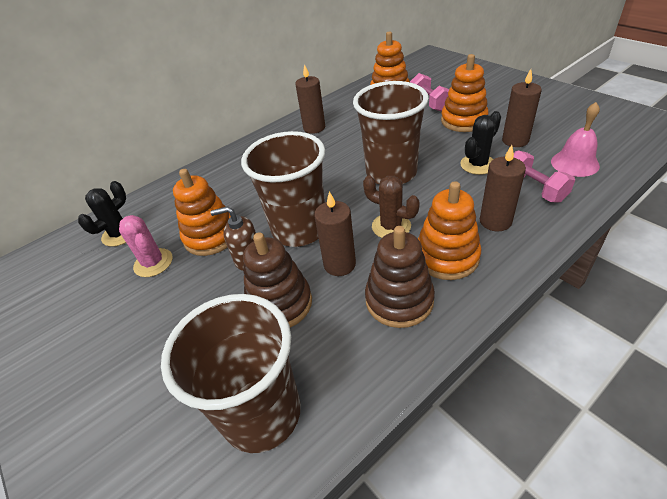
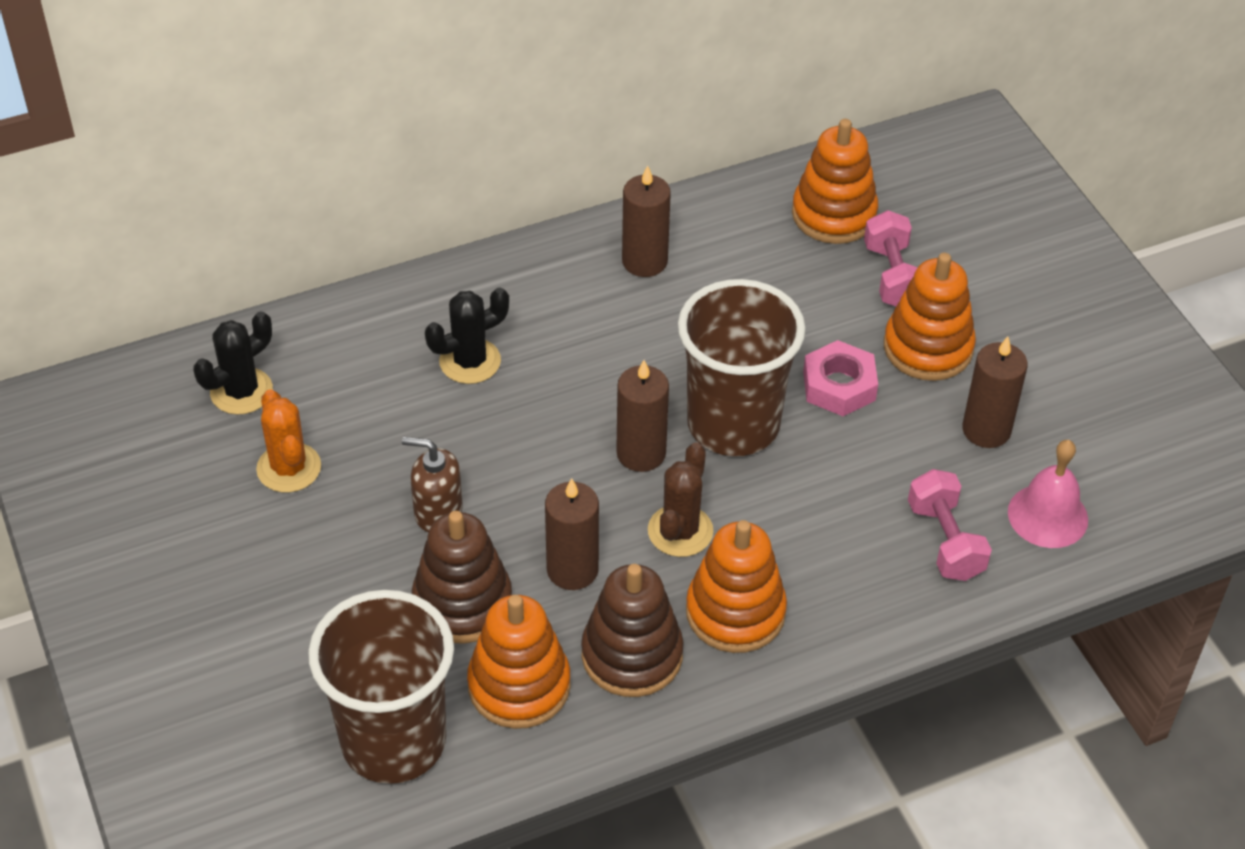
camera: 10 degrees right, 5 degrees up
pink cactus [119,215,172,277] -> orange cactus [256,389,321,493]
orange stacking toy [173,169,231,256] -> orange stacking toy moved to [467,595,571,729]
brown cup [241,131,325,247] -> none
brown cactus [363,175,420,238] -> brown cactus turned 60 degrees clockwise [648,442,714,557]
black cactus [460,111,501,175] -> black cactus moved to [425,287,509,384]
brown candle [480,145,526,231] -> brown candle moved to [616,360,669,472]
none -> pink nut [803,340,878,416]

